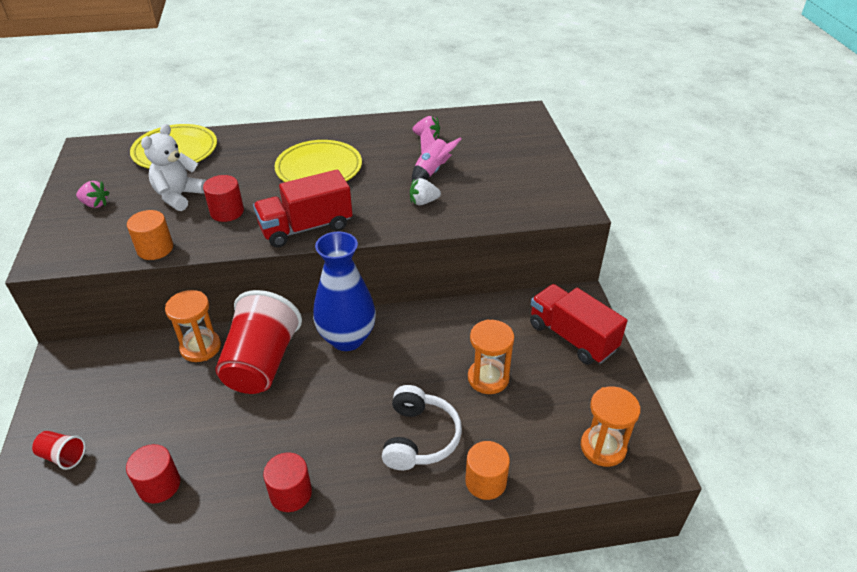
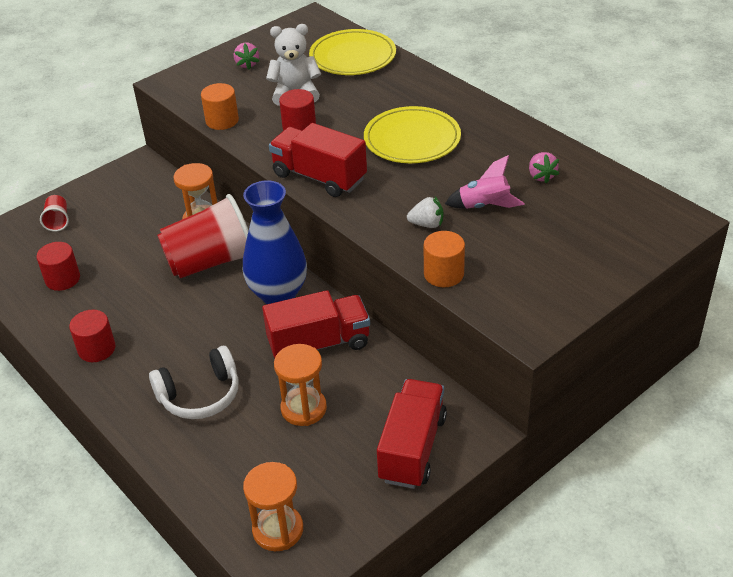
camera: 60 degrees right, 0 degrees up
white strawberry [410,178,441,205] -> white strawberry turned 135 degrees clockwise [407,197,443,228]
orange cylinder [465,441,510,500] -> orange cylinder moved to [424,231,465,287]
none -> red truck [262,290,370,358]

